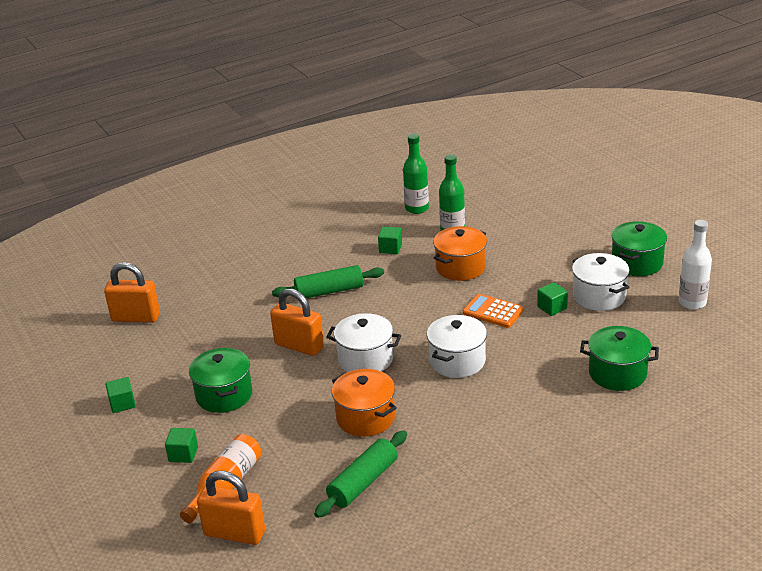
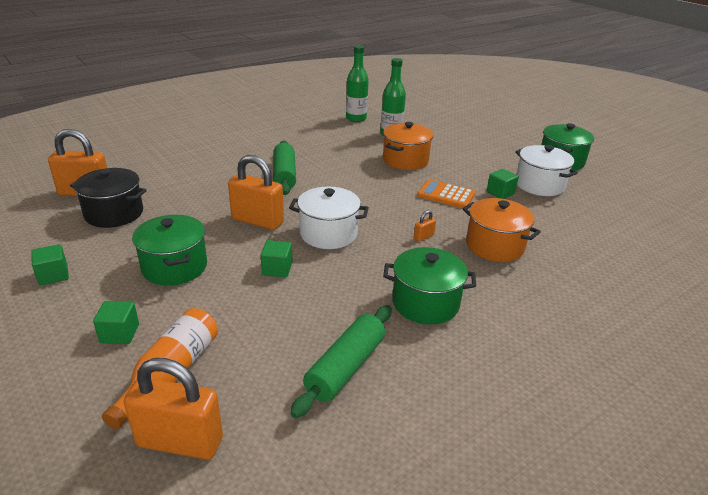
camera: 10 degrees left, 0 degrees up
green rolling pin [272,265,384,298] -> green rolling pin turned 75 degrees counterclockwise [273,140,296,195]
orange pot [332,369,397,437] -> orange pot moved to [462,198,541,262]
green cube [378,227,402,254] -> green cube moved to [261,240,292,277]
white pot [427,315,487,378] -> orange padlock [414,210,436,242]
green pot [580,326,659,391] -> green pot moved to [383,247,476,324]
white bottle [679,220,712,310] -> none
none -> black pot [70,168,147,228]

